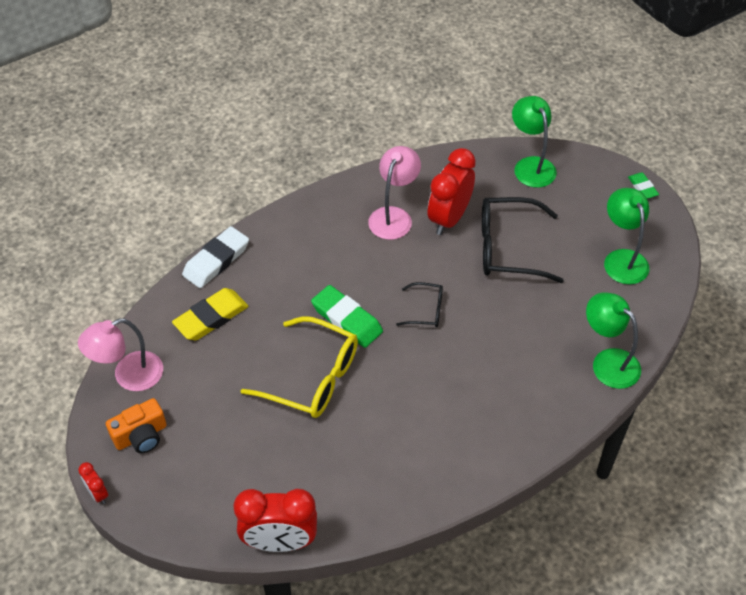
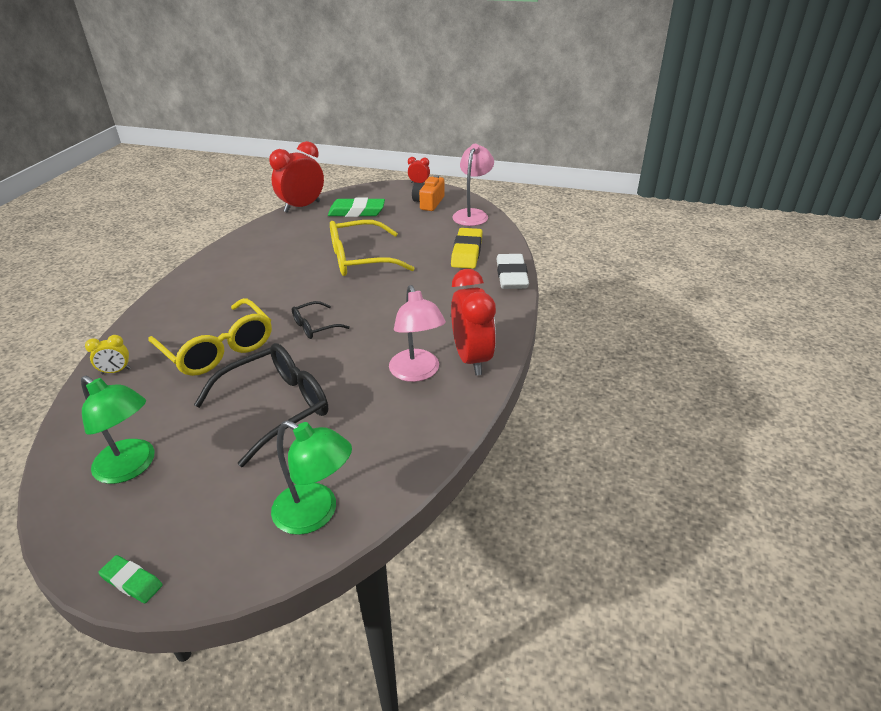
camera: 140 degrees right, 15 degrees down
green eraser [311,285,383,348] -> green eraser moved to [328,197,385,217]
red clock [428,148,476,235] -> red clock moved to [451,269,496,375]
green lamp [586,292,641,389] -> yellow clock [85,335,131,374]
none -> yellow glasses [148,298,272,376]

